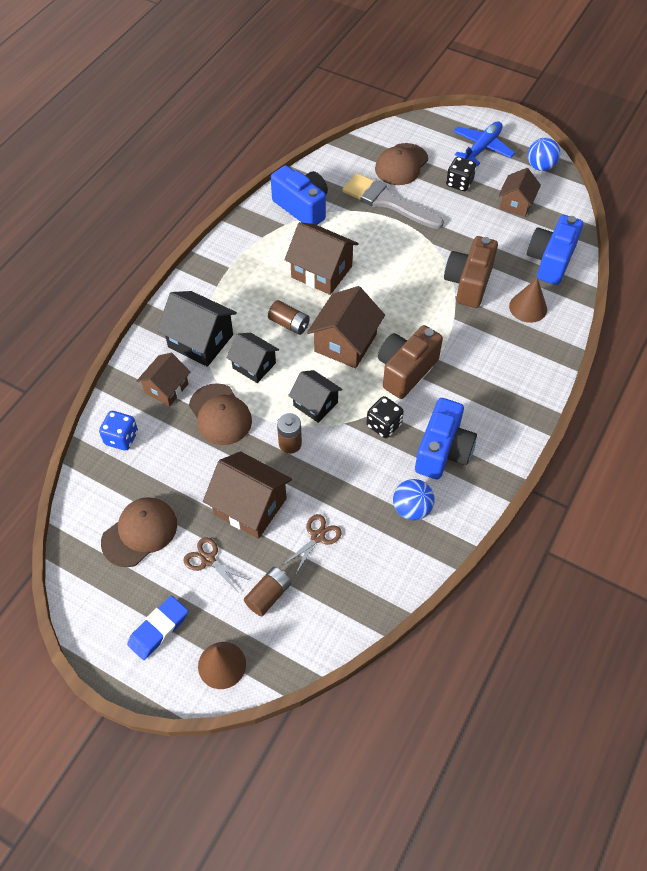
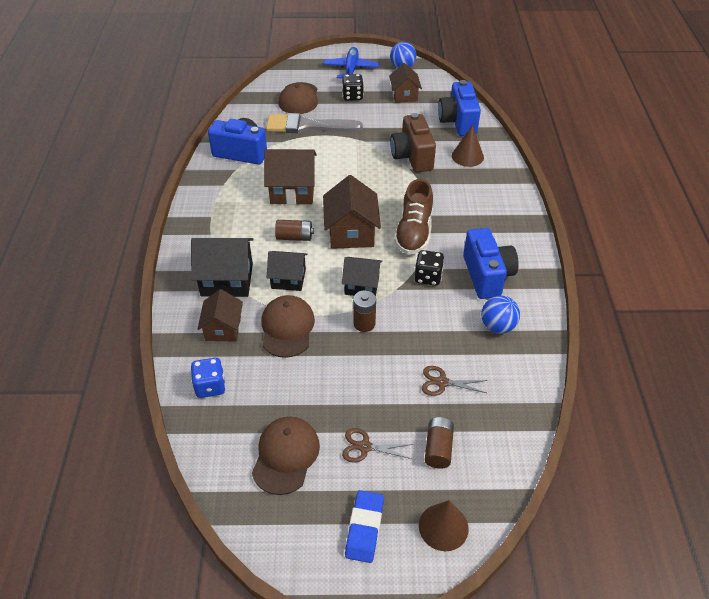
camera: 30 degrees left, 10 degrees down
brown cap [189,383,252,445] -> brown cap turned 120 degrees counterclockwise [261,295,315,358]
brown house [203,451,292,539] -> none
brown scissors [283,514,342,574] -> brown scissors turned 90 degrees counterclockwise [422,366,487,396]
brown camera [378,325,443,399] -> brown shoe [394,179,433,255]

